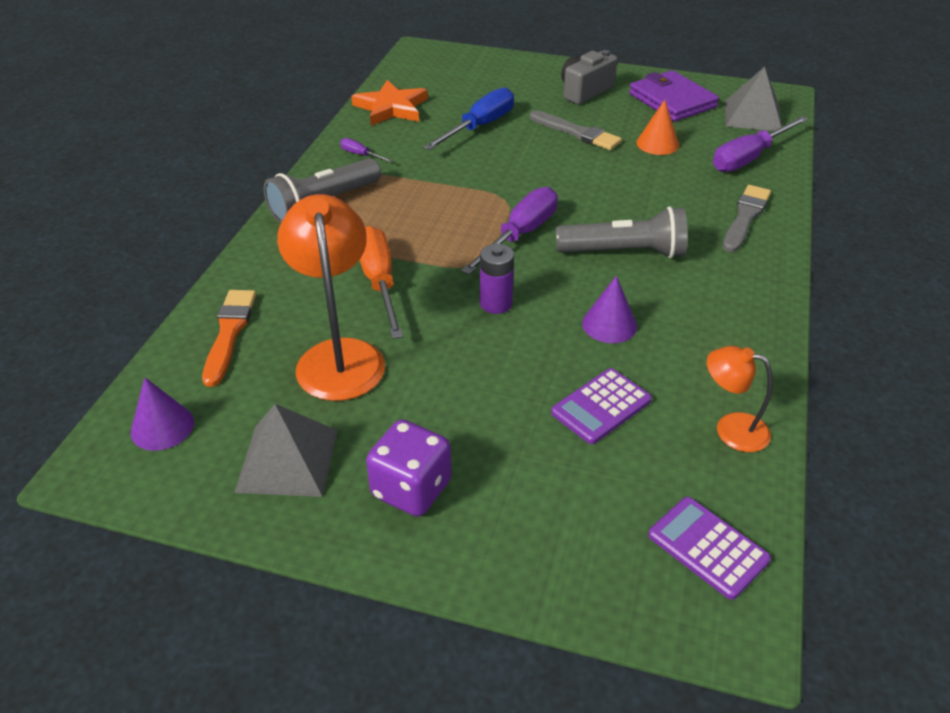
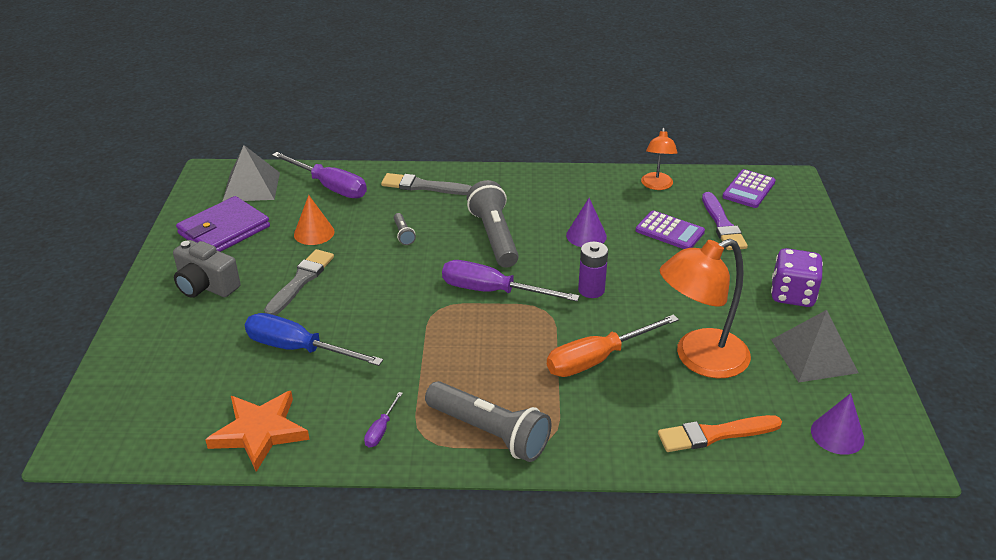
camera: 105 degrees left, 5 degrees down
none -> grey flashlight [394,213,416,245]
none -> purple brush [702,192,748,250]

